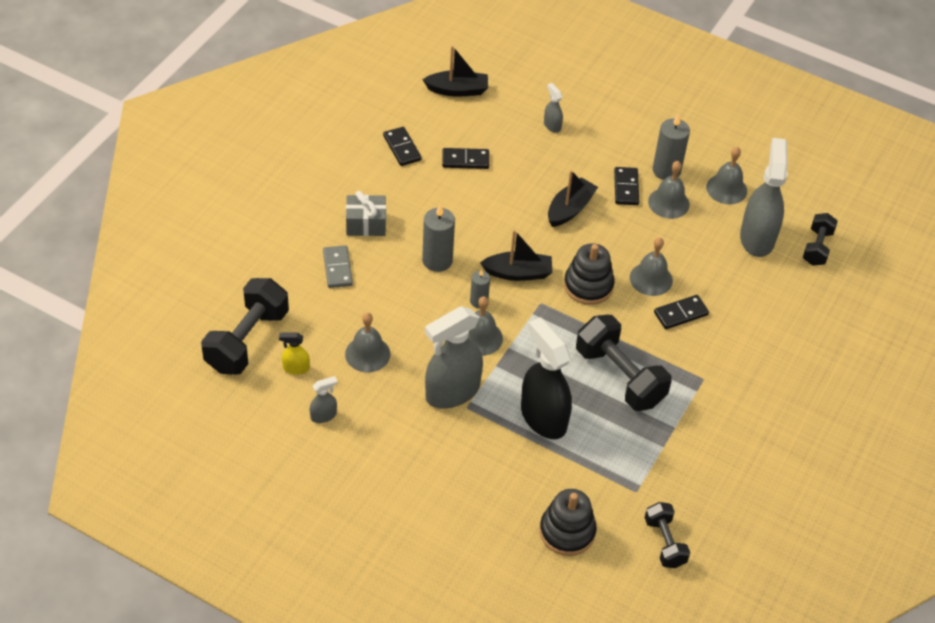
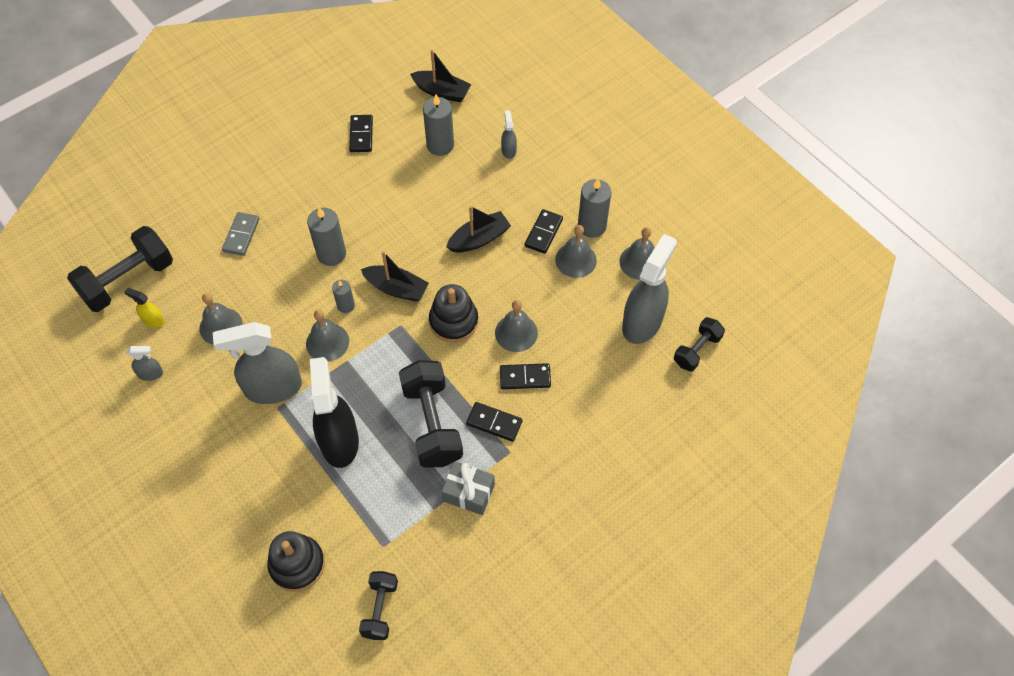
camera: 25 degrees right, 10 degrees up
grey gift [346,191,386,236] -> grey gift moved to [442,461,495,515]
black domino [442,148,489,169] -> black domino moved to [466,402,522,442]
none -> grey candle [423,94,454,156]

